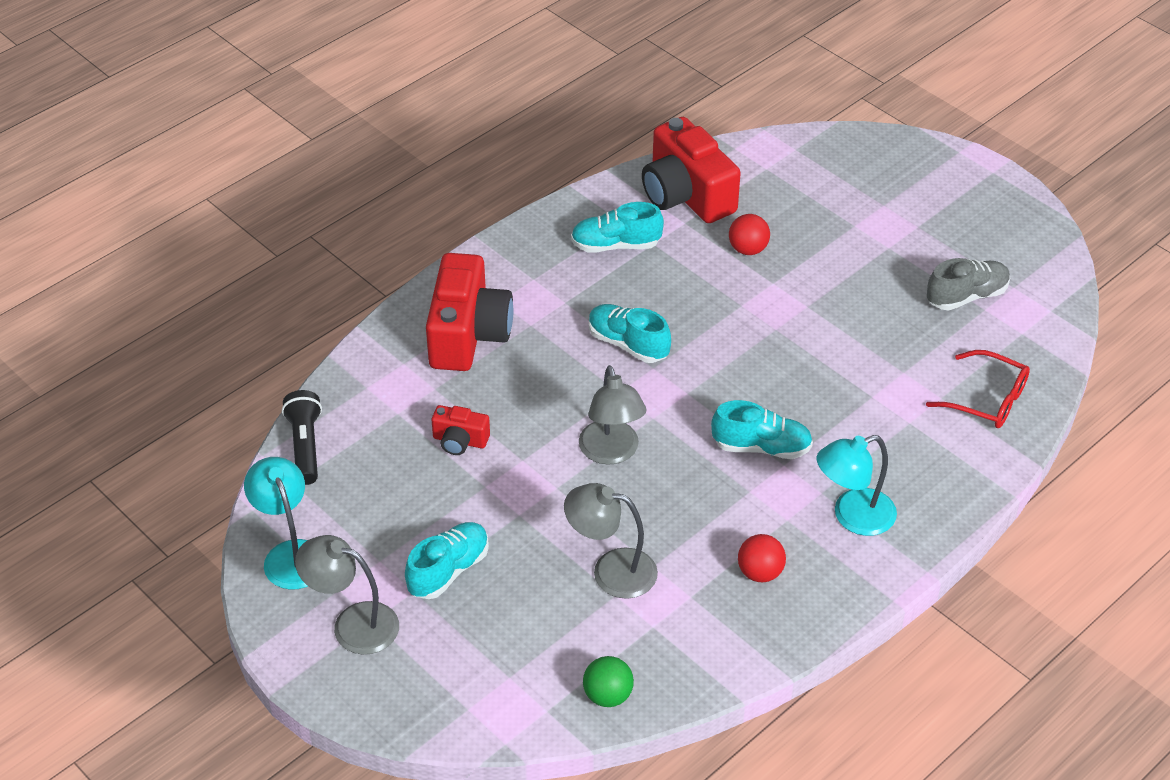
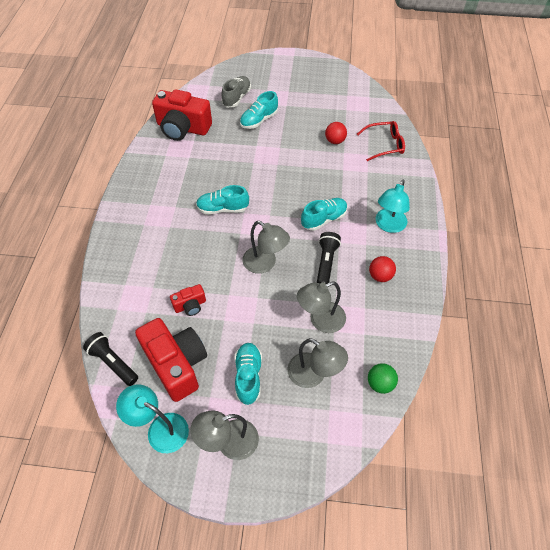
camera: 40 degrees left, 10 degrees up
red camera [426,253,513,371] -> red camera moved to [135,318,207,402]
turquoise shoe [571,202,664,253] -> turquoise shoe moved to [240,91,278,129]
red ball [729,214,770,255] -> red ball moved to [325,122,347,144]
grey shoe [927,258,1010,310] -> grey shoe moved to [221,76,251,107]
none -> grey lamp [287,338,348,388]
none -> black flashlight [317,232,341,284]

